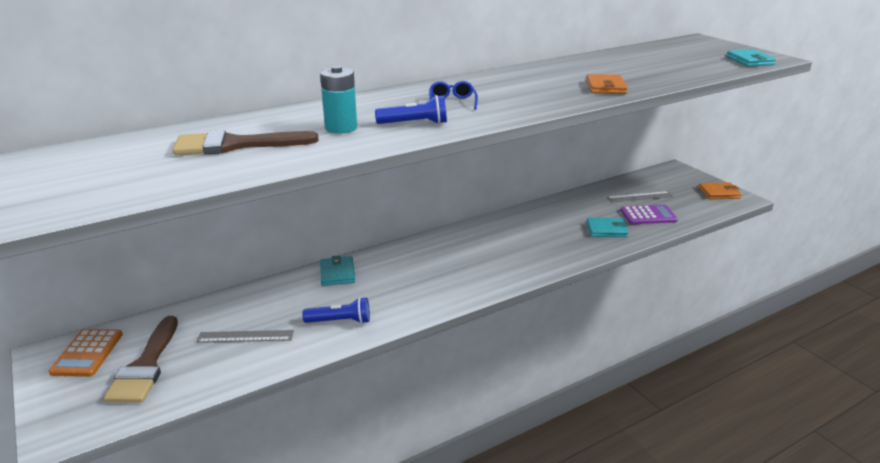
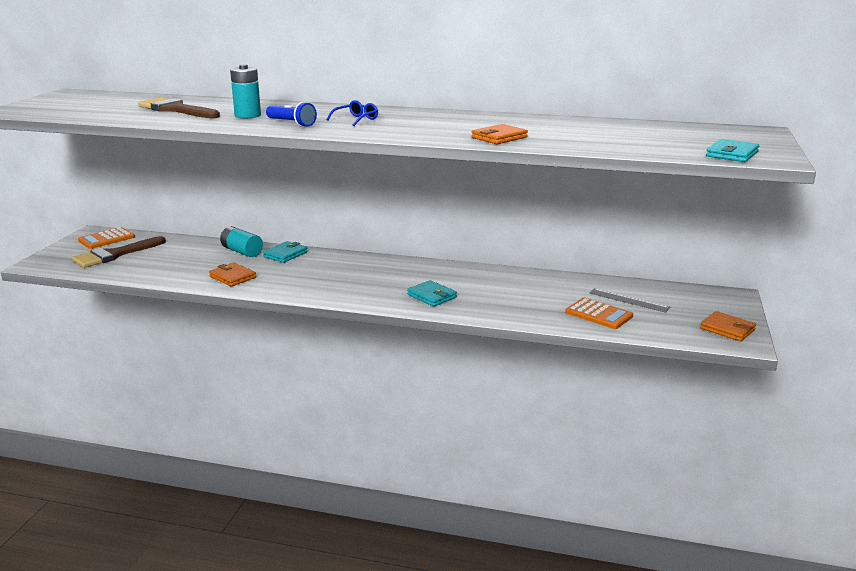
camera: 45 degrees right, 5 degrees down
grey ruler [196,330,294,343] -> none
blue flashlight [302,297,370,324] -> orange wallet [209,263,256,287]
turquoise wallet [586,218,629,237] -> turquoise wallet moved to [407,280,457,307]
purple calculator [620,205,678,224] -> orange calculator [565,297,633,329]
none -> turquoise battery [220,226,263,257]

